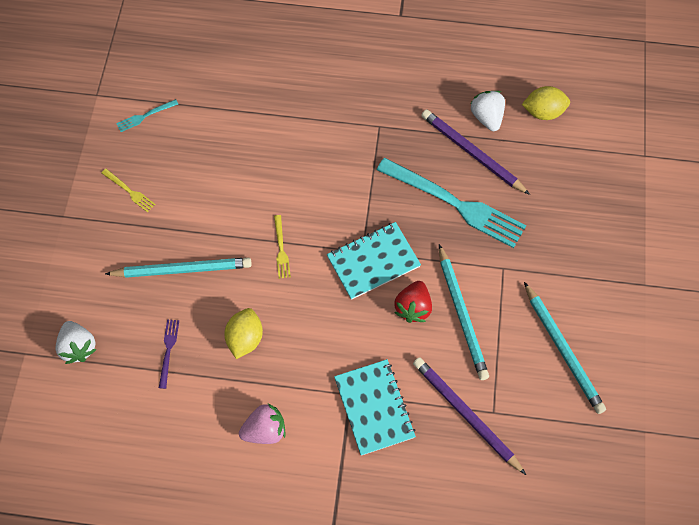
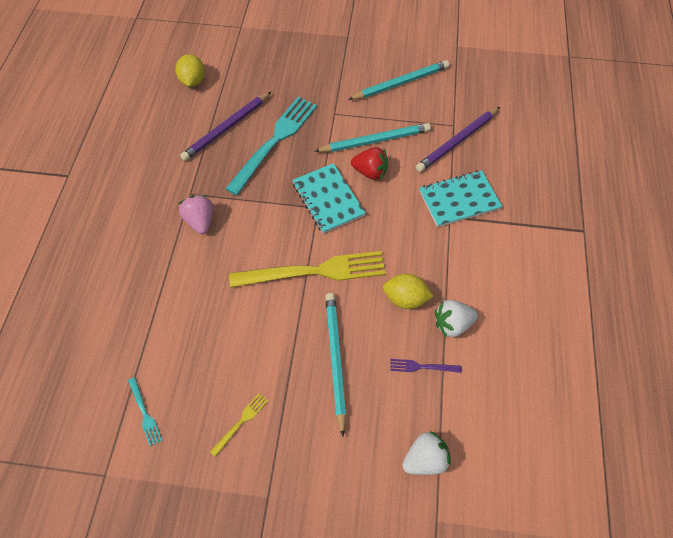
camera: 90 degrees left, 5 degrees down
pink strawberry [239,404,285,444] -> pink strawberry moved to [179,195,213,234]
yellow fork [274,215,291,279] -> yellow fork [229,251,386,288], size x2.37
white strawberry [470,91,505,131] -> white strawberry moved to [435,300,478,338]

